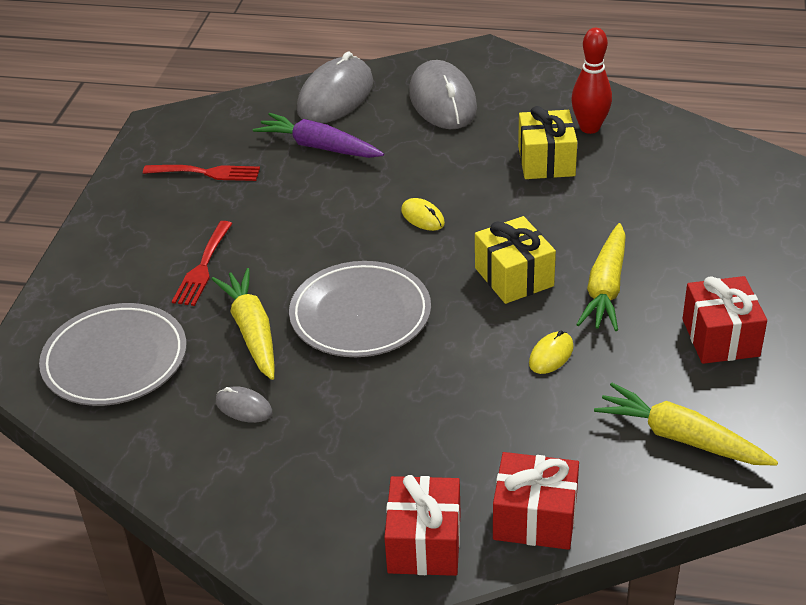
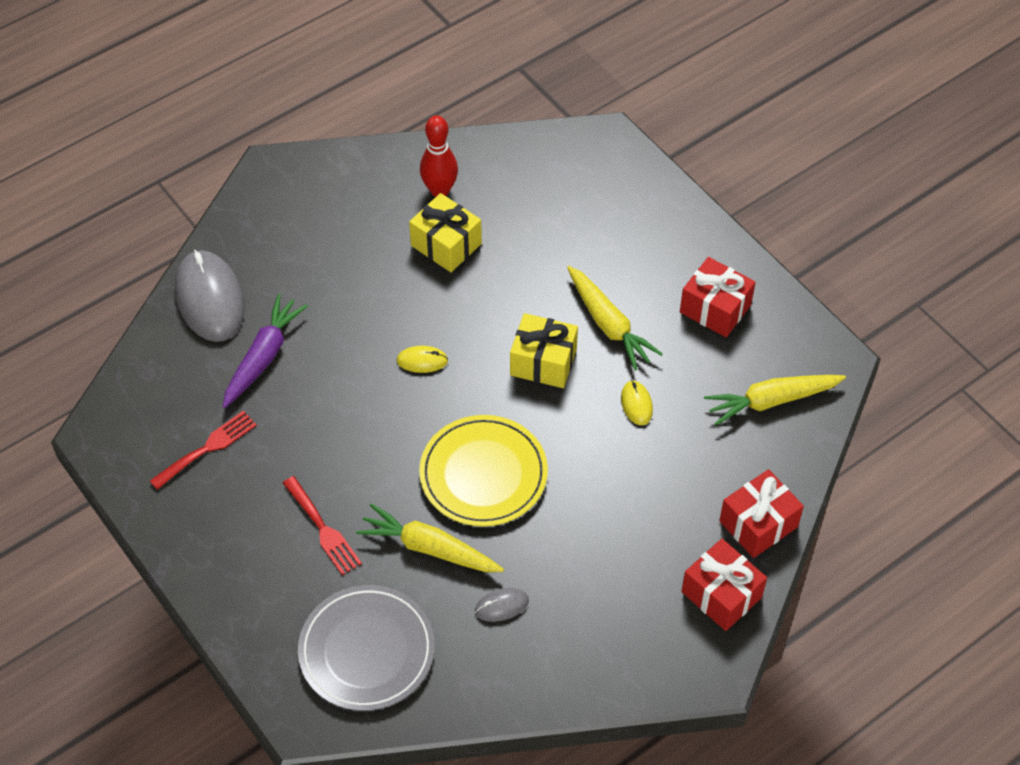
camera: 50 degrees left, 15 degrees up
purple carrot [253,113,384,158] -> purple carrot turned 135 degrees clockwise [223,294,308,408]
grey plate [289,261,431,357] -> yellow plate [419,415,548,526]
grey mouse [409,60,477,129] -> none

